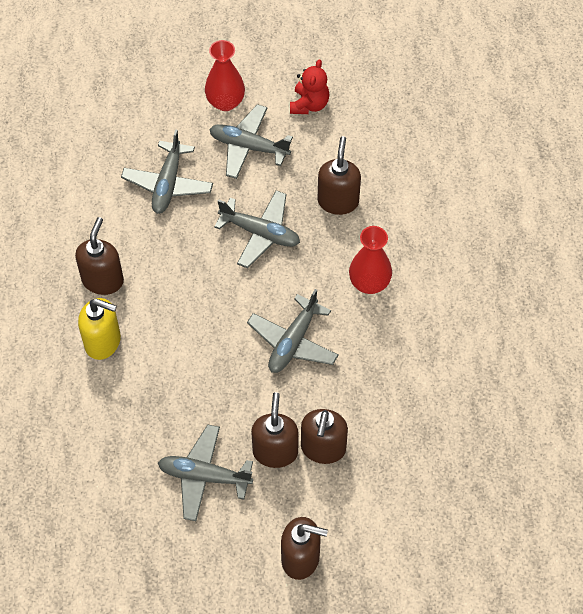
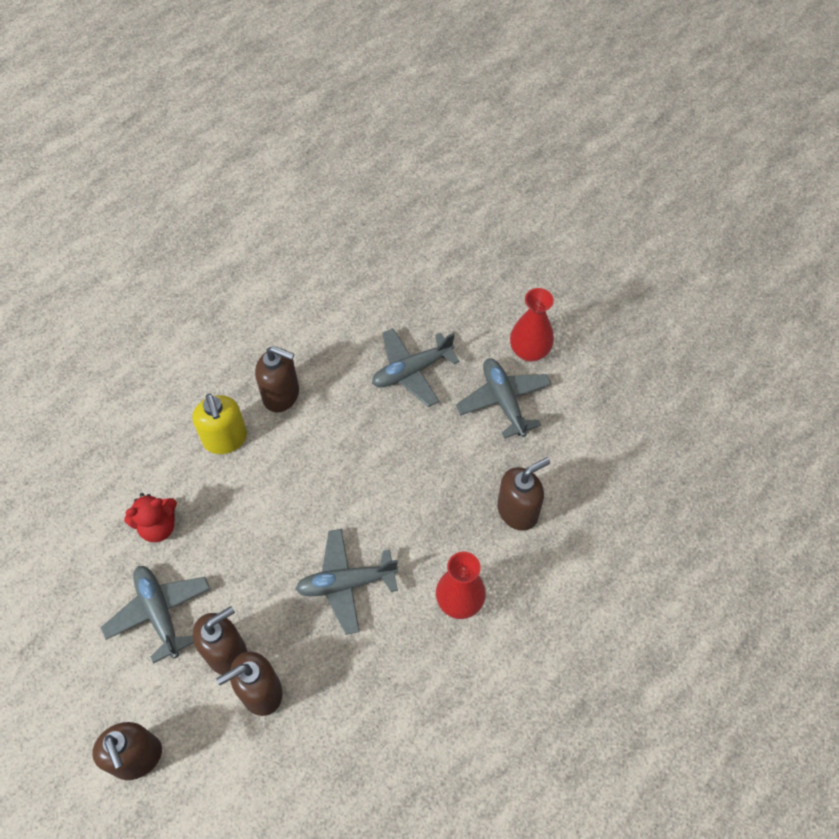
camera: 50 degrees right, 0 degrees up
brown soap dispenser [75,217,124,295] -> brown soap dispenser turned 45 degrees clockwise [255,346,299,412]
grey plane [214,190,300,268] -> none
red teddy bear [290,59,330,114] -> red teddy bear moved to [124,493,177,542]

